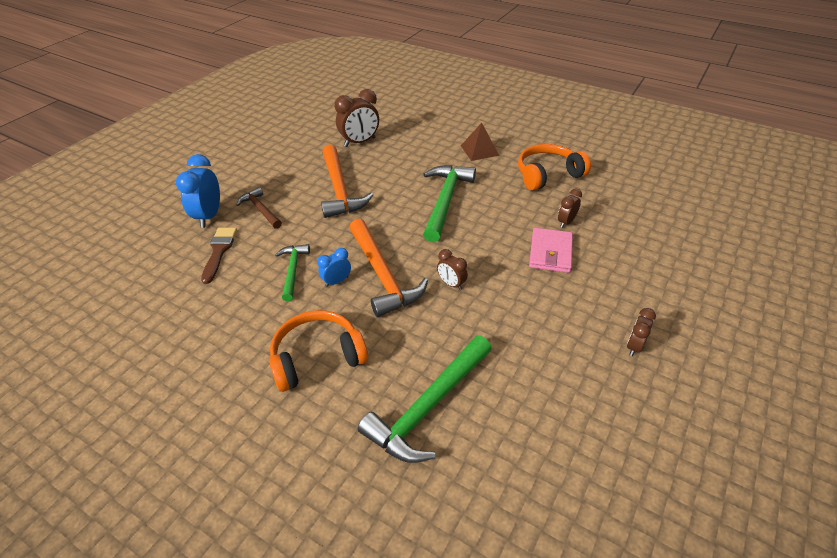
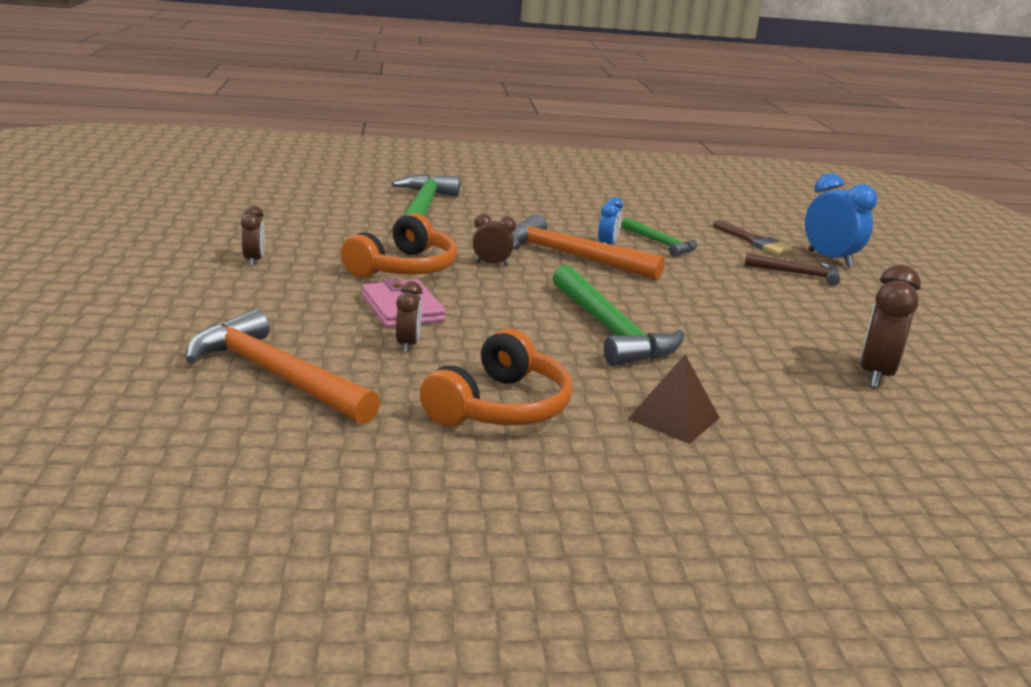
camera: 140 degrees right, 20 degrees down
orange headphones [269,310,368,392] -> orange headphones moved to [341,213,457,278]
orange hammer [321,145,373,218] -> orange hammer moved to [186,309,380,424]

